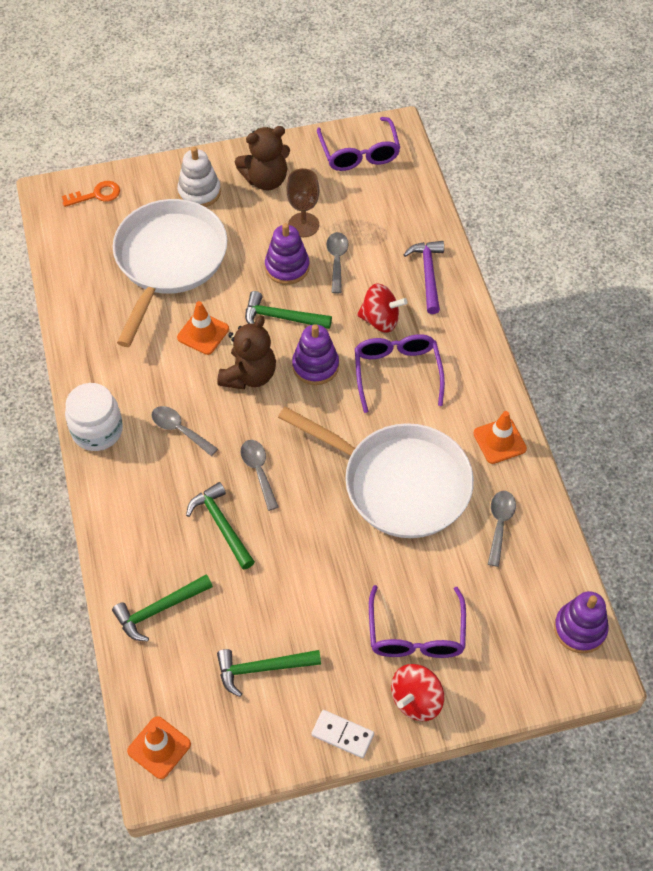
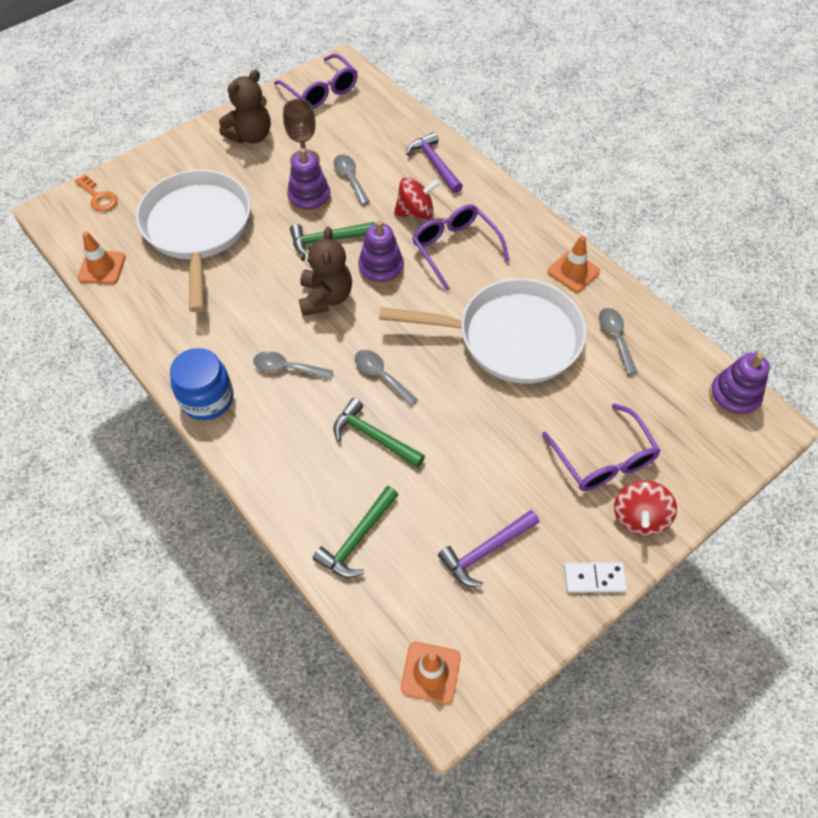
camera: 25 degrees left, 0 degrees up
orange key [62,181,120,207] -> orange key turned 90 degrees clockwise [75,174,117,212]
white jar [65,383,123,451] -> blue jar [170,348,234,420]
white stacking toy [177,147,221,207] -> none
orange traffic cone [177,301,229,355] -> orange traffic cone moved to [77,231,126,284]
green hammer [217,649,321,697] -> purple hammer [438,510,539,587]

